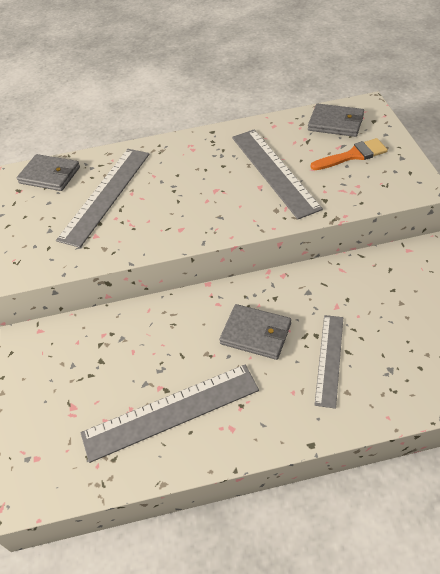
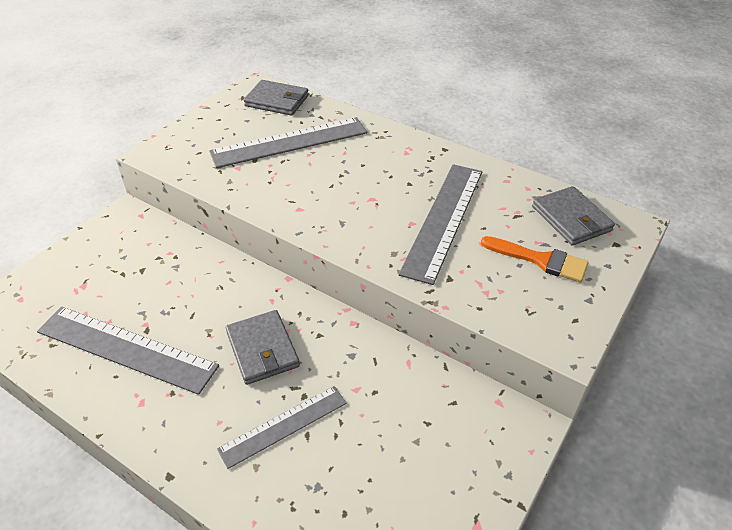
camera: 40 degrees right, 5 degrees down
grey wallet [17,154,80,191] -> grey wallet turned 45 degrees counterclockwise [244,80,309,116]

